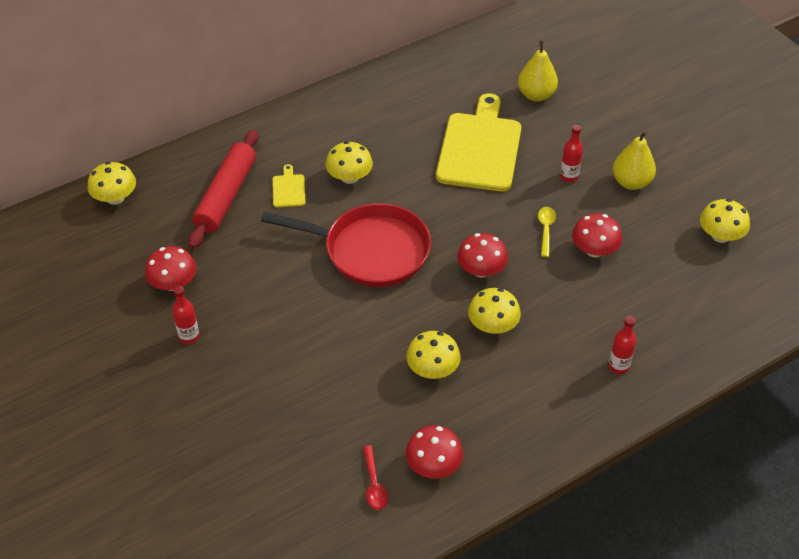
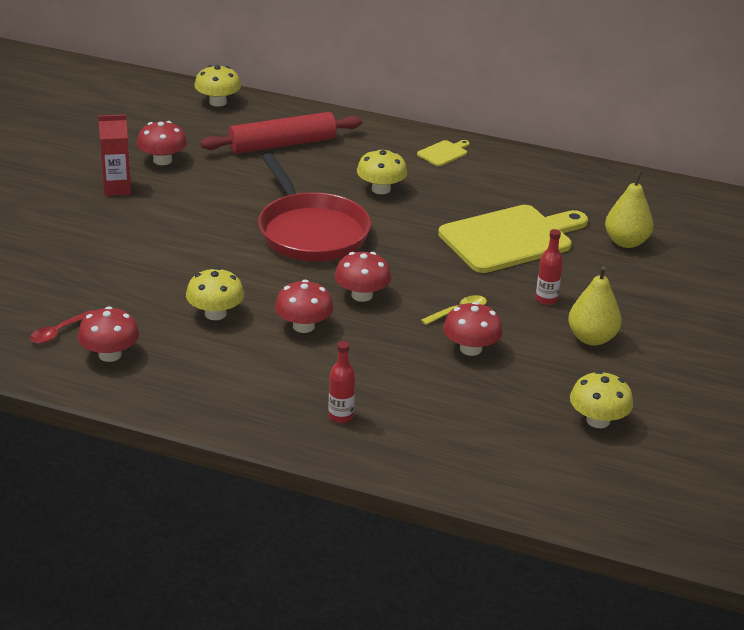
camera: 50 degrees right, 15 degrees down
red bottle [172,286,199,344] -> red carton [98,115,131,196]
yellow cutting board [272,164,306,208] -> yellow cutting board moved to [417,140,470,166]
yellow mushroom [468,288,521,334] -> red mushroom [275,280,333,333]

